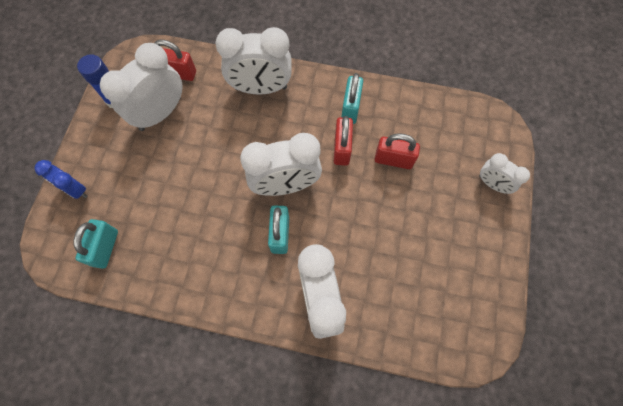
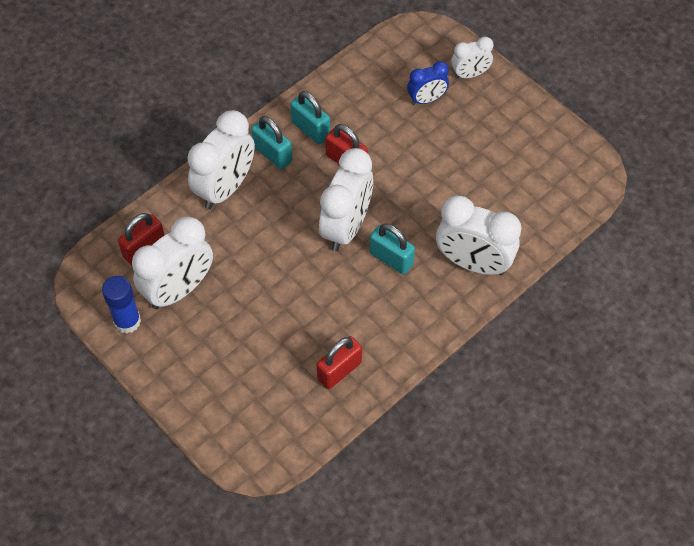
camera: 55 degrees left, 10 degrees down
blue clock [34,160,87,199] -> blue clock moved to [407,61,449,105]
turquoise padlock [74,219,118,269] -> turquoise padlock moved to [251,116,292,169]
white clock [100,43,183,131] -> white clock turned 120 degrees counterclockwise [132,217,213,309]
red padlock [375,133,420,169] -> red padlock moved to [317,336,362,389]

